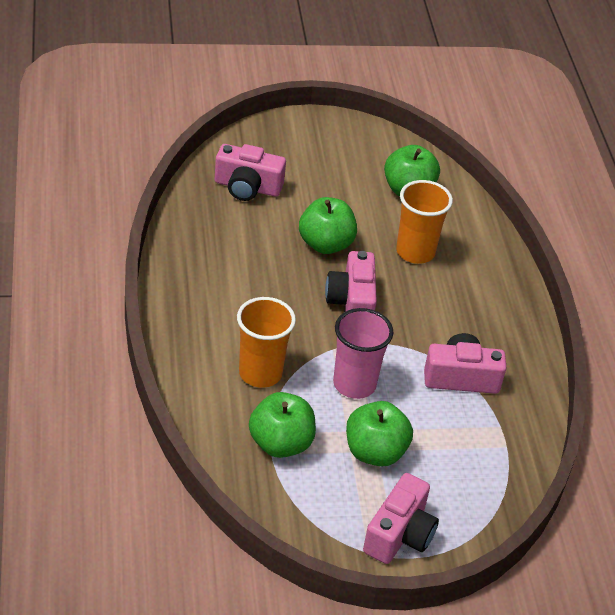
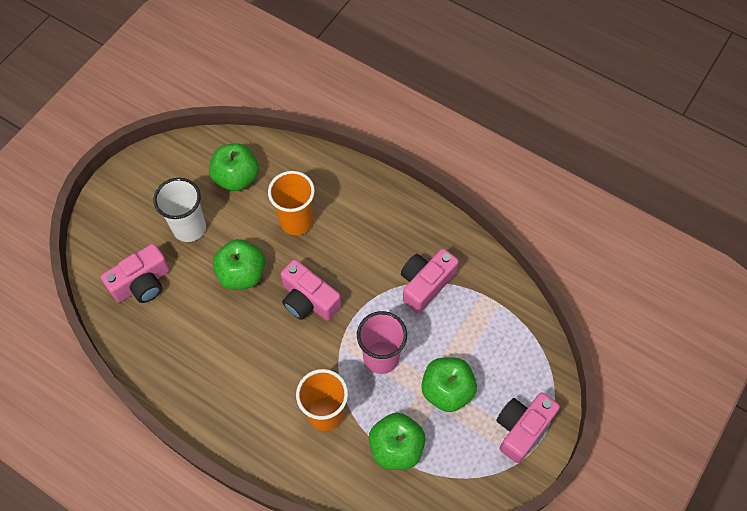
camera: 45 degrees left, 20 degrees up
pink camera [363,473,439,564] -> pink camera turned 120 degrees counterclockwise [496,393,560,463]
none -> white cup [154,178,206,242]

